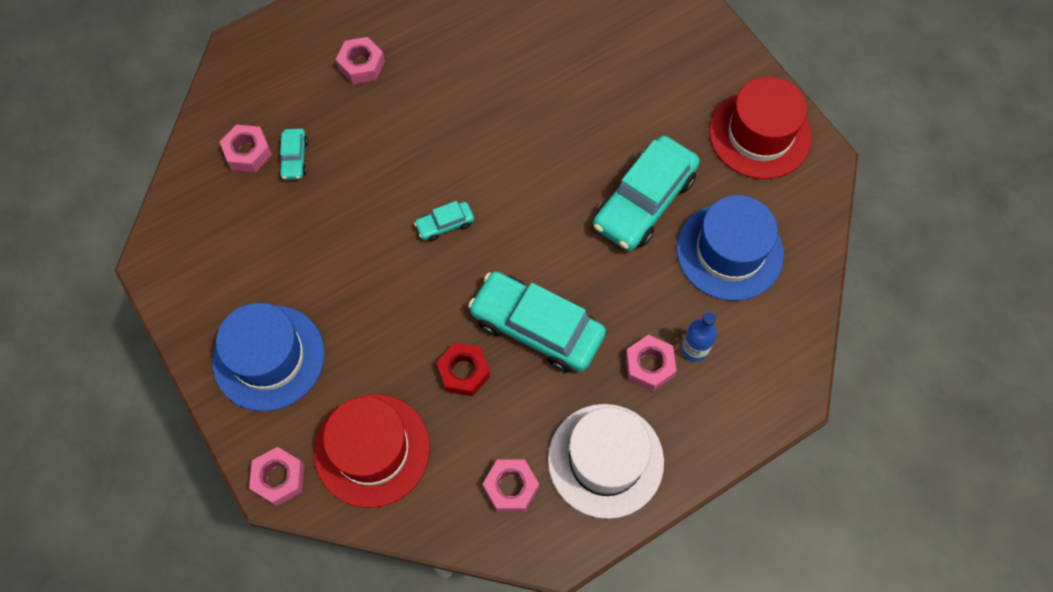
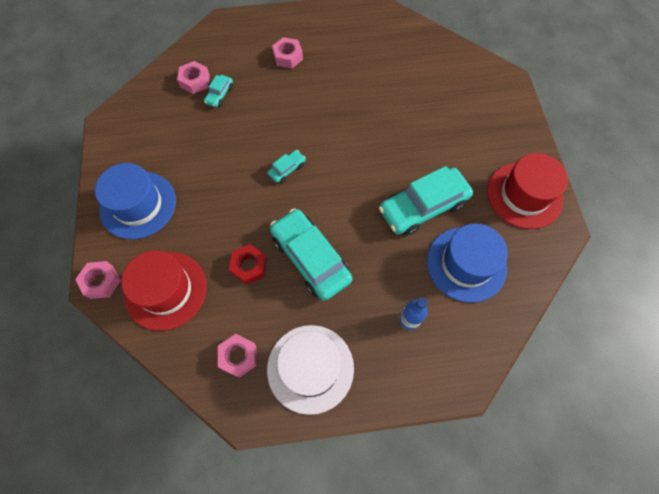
camera: 25 degrees right, 0 degrees up
turquoise car [414,201,474,242] -> turquoise car turned 135 degrees clockwise [267,150,306,183]
pink nut [625,335,677,391] -> none

